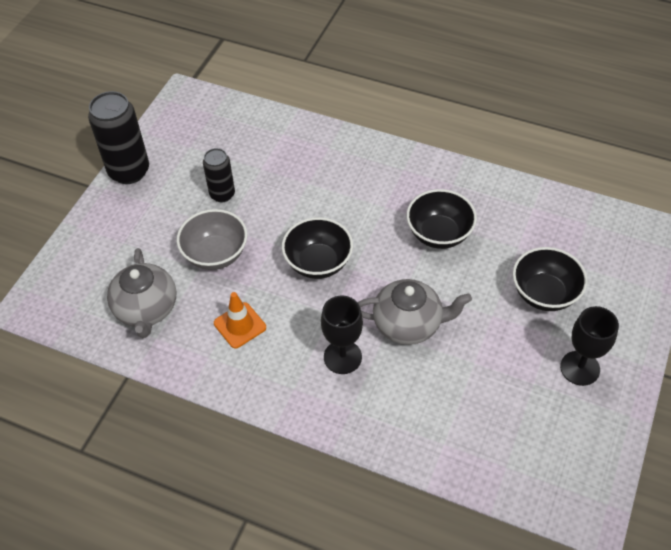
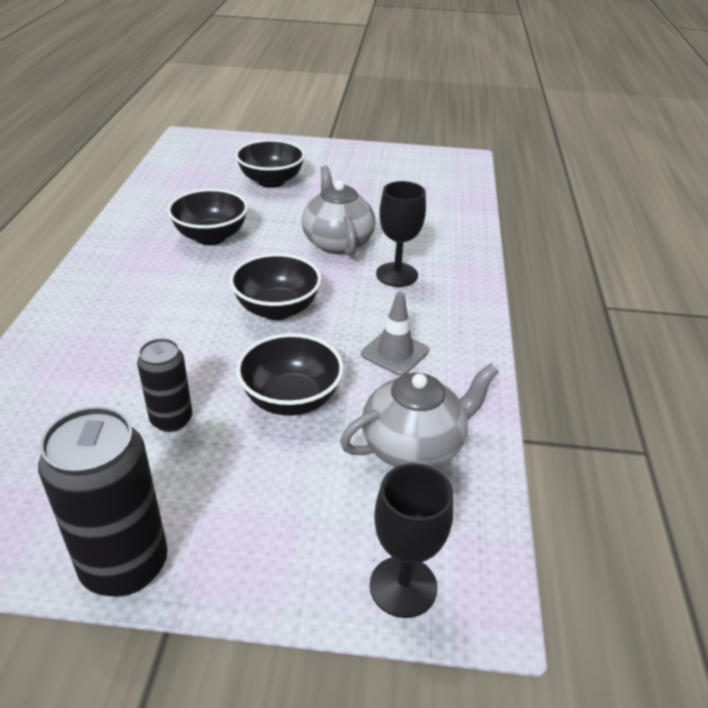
camera: 110 degrees left, 15 degrees down
grey bowl [177,209,247,270] -> black bowl [236,333,344,416]
orange traffic cone [214,292,266,348] -> grey traffic cone [361,292,429,376]
black goblet [560,306,619,386] -> black goblet moved to [370,463,453,618]

